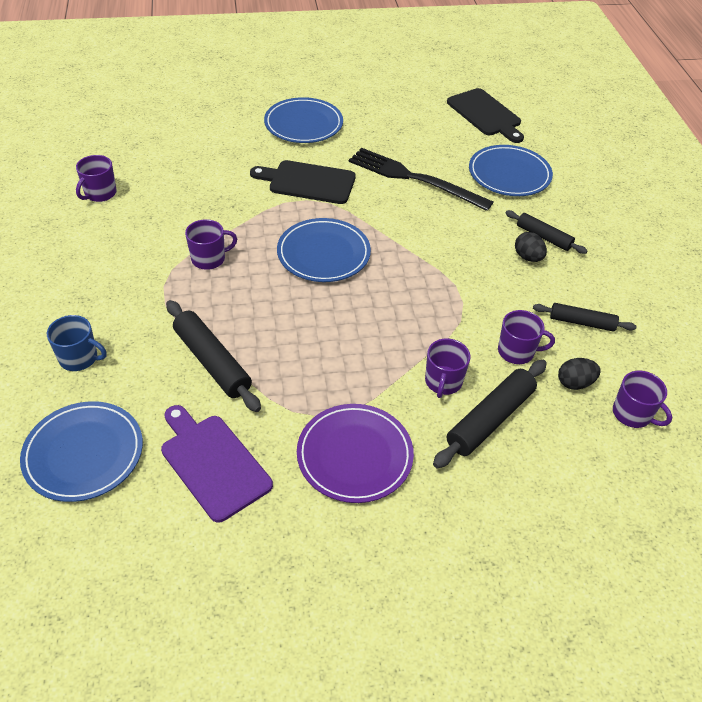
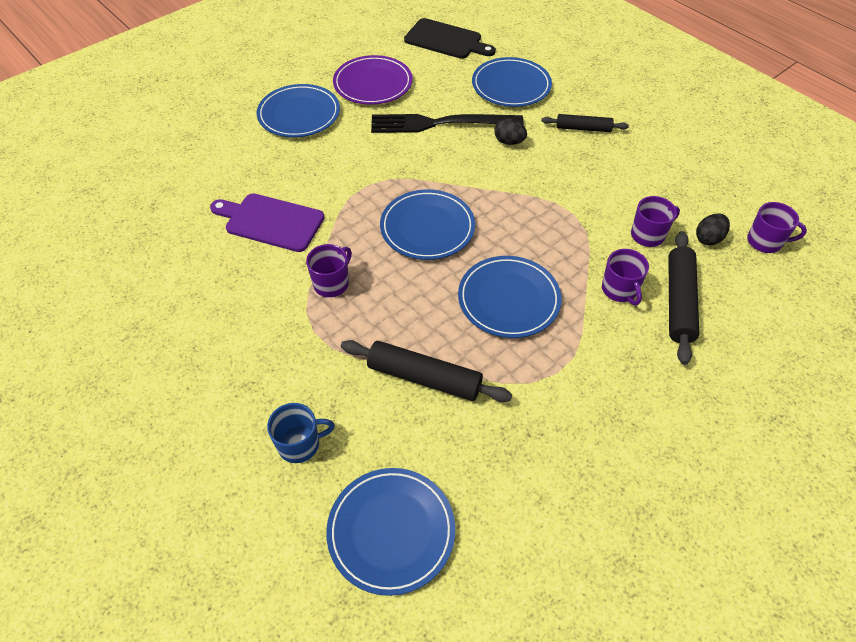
camera: 30 degrees left, 5 degrees up
purple mug [76,155,117,202] -> none
purple cutting board [161,405,273,523] -> purple cutting board moved to [210,193,325,252]
black cutting board [250,160,356,204] -> none
purple plate [297,404,414,503] -> purple plate moved to [333,55,413,105]
black egg [515,232,547,262] -> black egg moved to [494,118,527,145]
black rolling pin [533,303,637,332] -> none
none -> blue plate [458,256,562,338]

